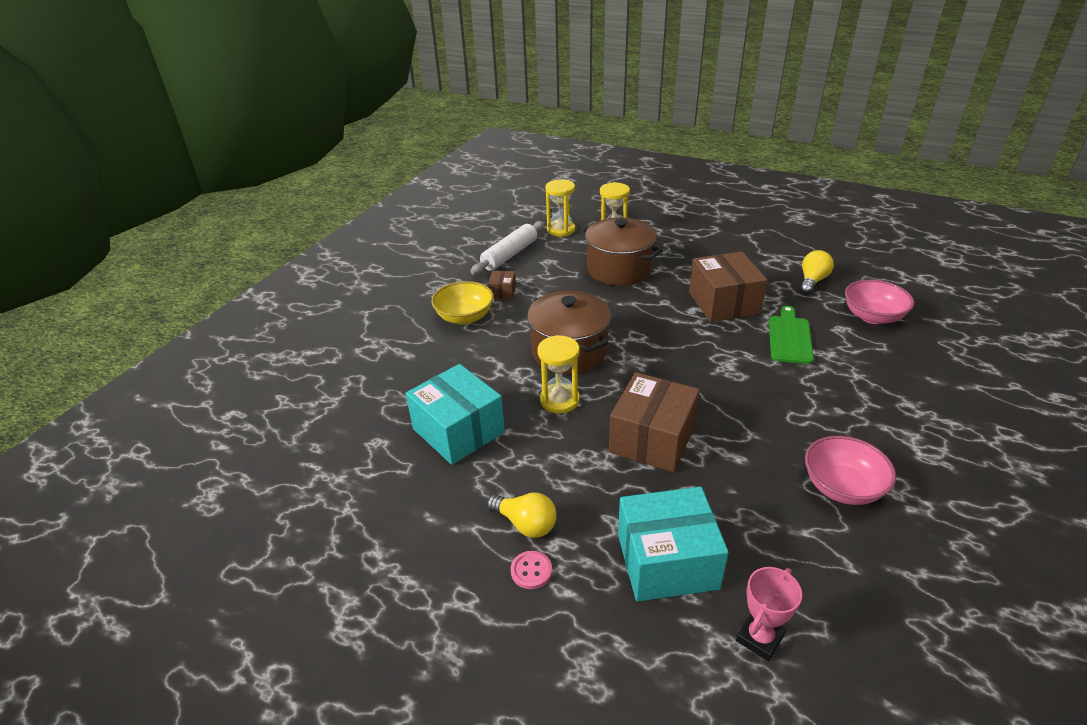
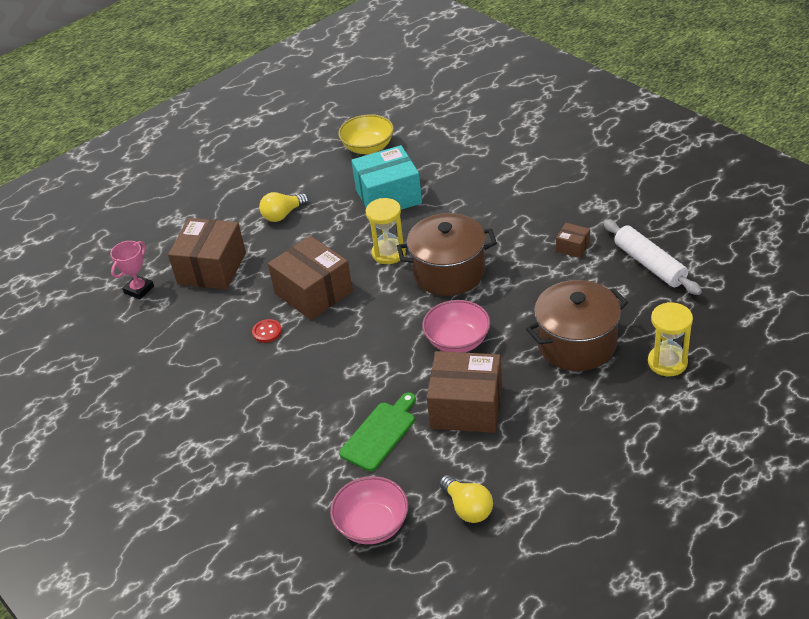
camera: 115 degrees right, 5 degrees up
yellow bowl [431,281,494,325] -> yellow bowl moved to [338,114,394,154]
pink button [511,551,552,589] -> none
yellow hourglass [545,179,575,237] -> none
turquoise box [618,487,729,602] -> brown box [168,218,246,290]
pink trophy [736,567,802,661] -> pink trophy turned 60 degrees clockwise [110,241,154,300]
green cutting board [769,306,814,364] -> green cutting board turned 90 degrees counterclockwise [339,392,416,471]
pink bowl [805,436,896,505] -> pink bowl moved to [422,300,491,353]
none -> red button [252,319,282,343]

